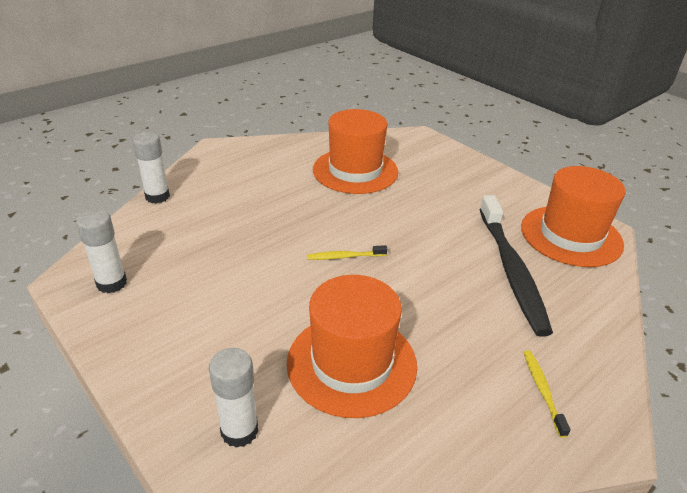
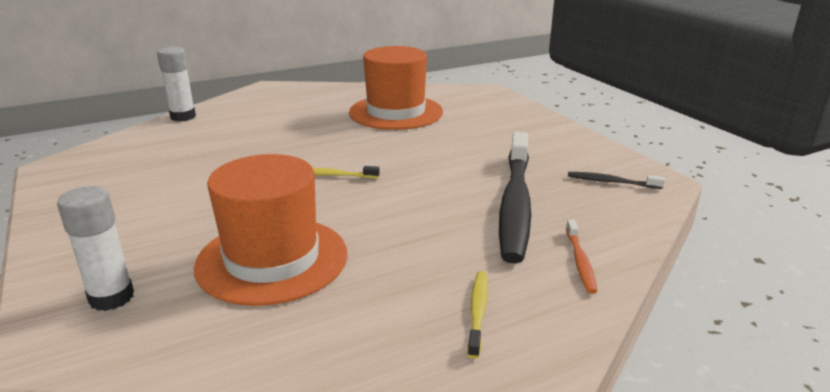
camera: 15 degrees right, 10 degrees down
white glue stick [76,210,127,293] -> none
orange hat [521,166,626,267] -> black toothbrush [568,172,665,189]
none -> orange toothbrush [566,219,597,294]

